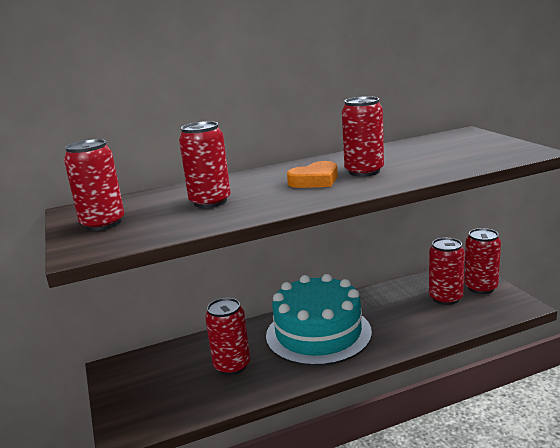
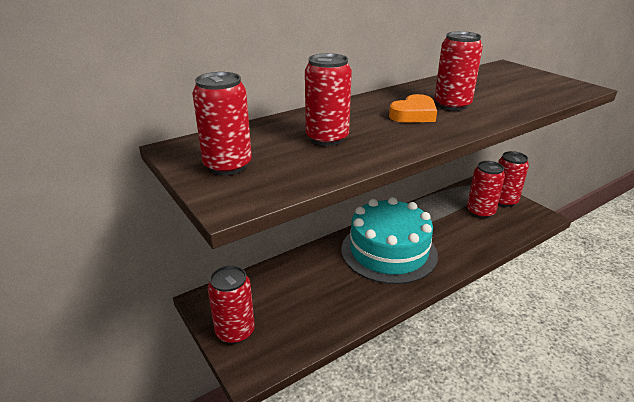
camera: 15 degrees left, 10 degrees up
red can [205,298,250,375] -> red can moved to [208,265,255,344]

